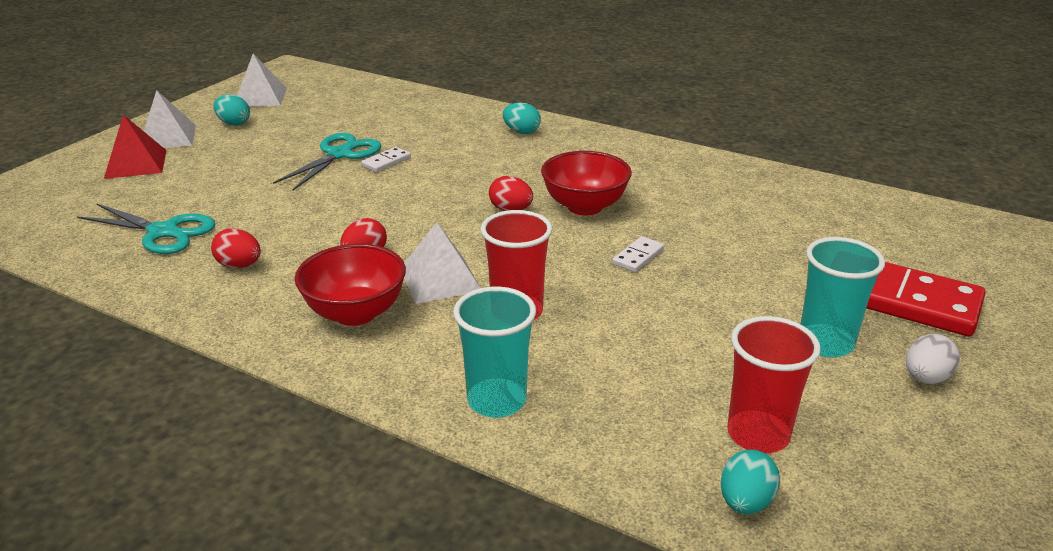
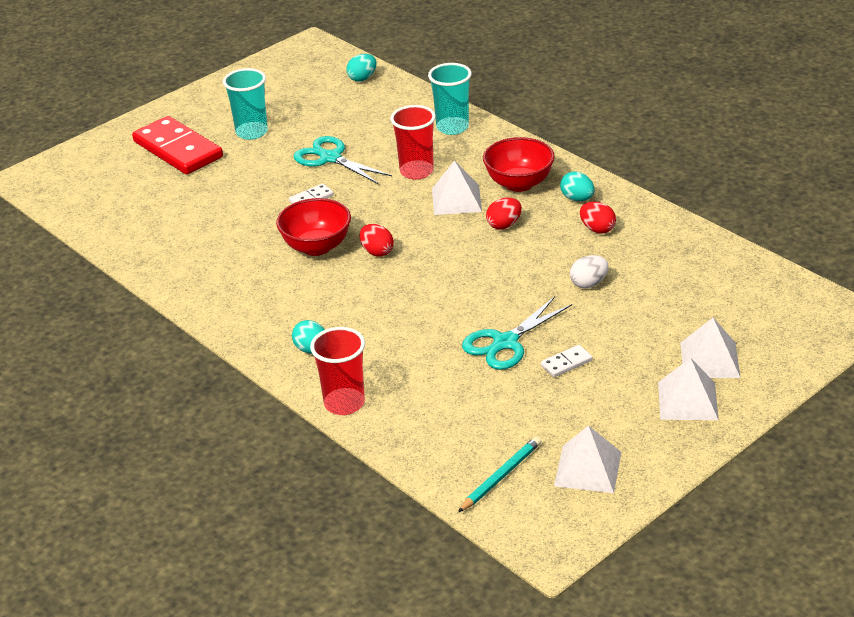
camera: 160 degrees left, 5 degrees up
turquoise scissors [77,203,215,254] -> turquoise scissors moved to [294,136,392,184]
red pyramid [104,115,167,179] -> white pyramid [680,318,741,378]
turquoise egg [214,94,250,126] -> turquoise egg moved to [560,171,595,201]
white domino [361,147,411,172] -> white domino moved to [541,345,592,377]
red cup [727,316,821,453] -> red cup moved to [310,327,365,415]
white egg [906,334,960,384] -> white egg moved to [570,255,609,288]
none -> turquoise pencil [458,436,541,512]

